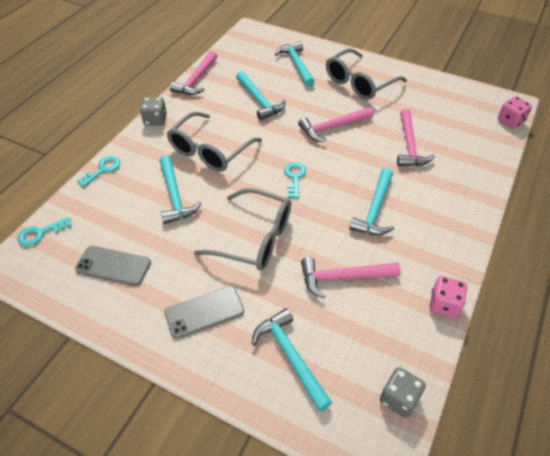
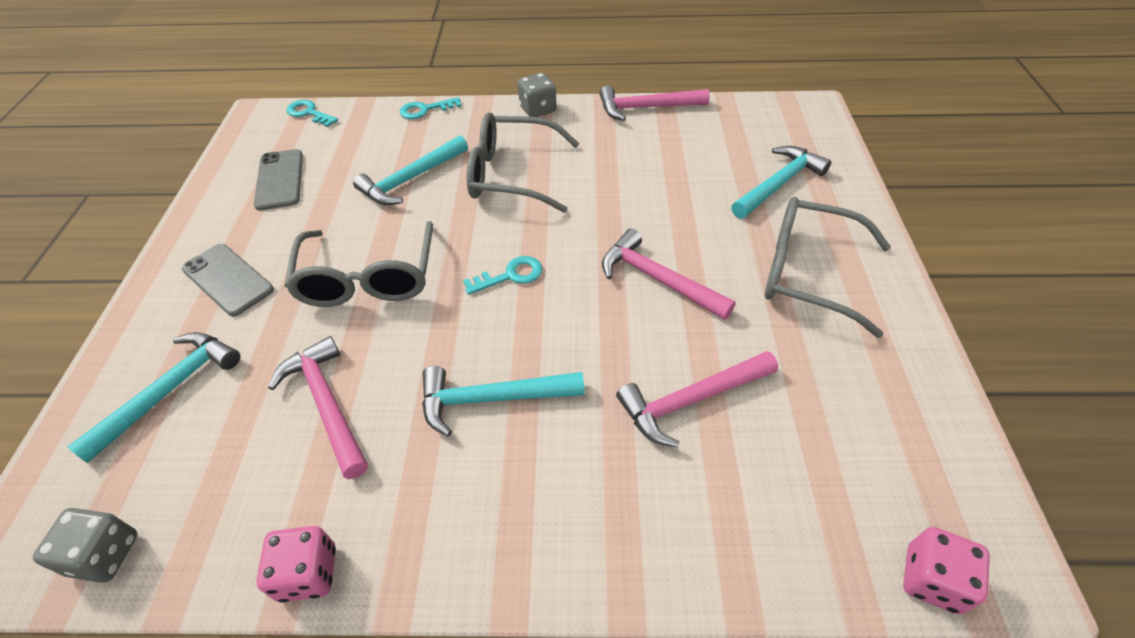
camera: 65 degrees right, 0 degrees up
turquoise key [77,156,120,187] -> turquoise key turned 150 degrees clockwise [400,97,461,119]
turquoise hammer [236,71,286,121] -> none

